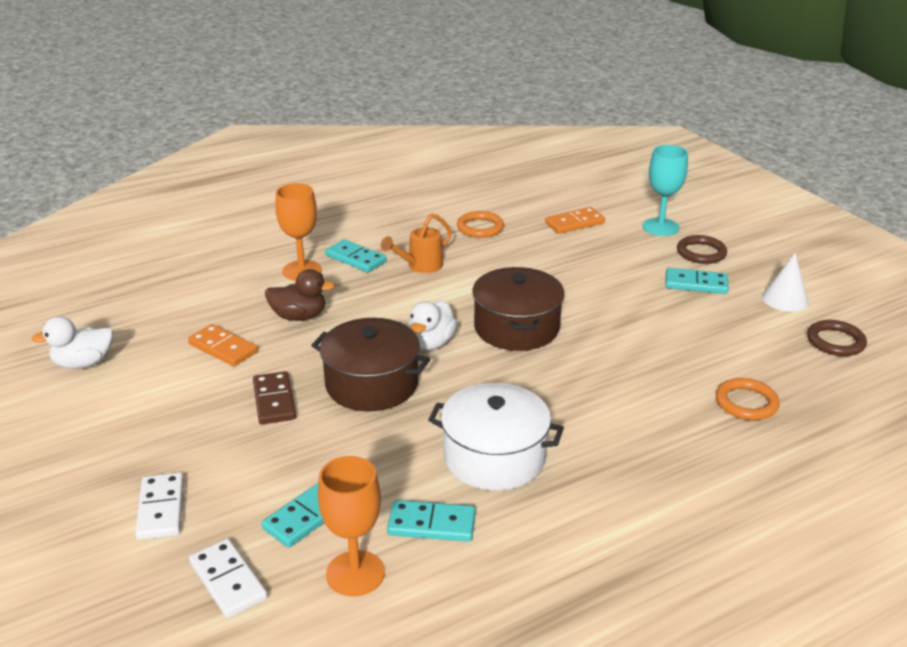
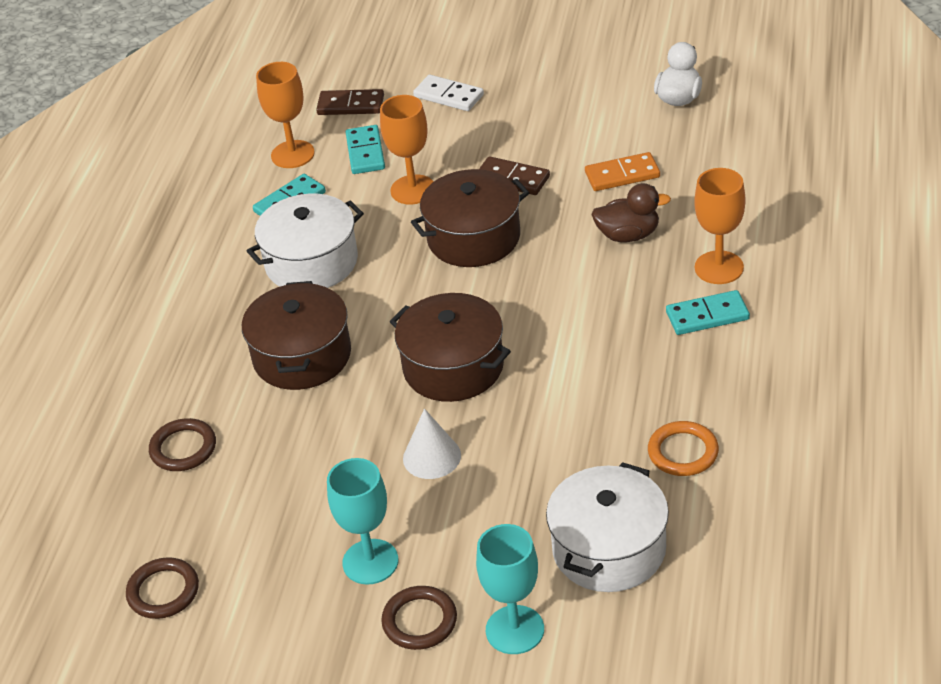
camera: 135 degrees right, 10 degrees up
white domino [189,539,268,618] -> brown domino [316,89,384,115]
brown duck [265,269,335,321] -> brown duck turned 135 degrees counterclockwise [591,183,671,242]
orange watering can [381,213,452,273] -> none
white duck [408,300,457,350] -> none
orange domino [545,207,605,234] -> white pot [546,462,669,592]
turquoise domino [665,268,729,294] -> turquoise goblet [327,458,398,585]
orange ring [716,378,780,420] -> brown ring [149,418,216,471]
white cone [762,253,808,312] -> white cone moved to [403,408,461,479]
none -> brown pot [242,281,351,390]
none -> orange goblet [380,95,434,204]

